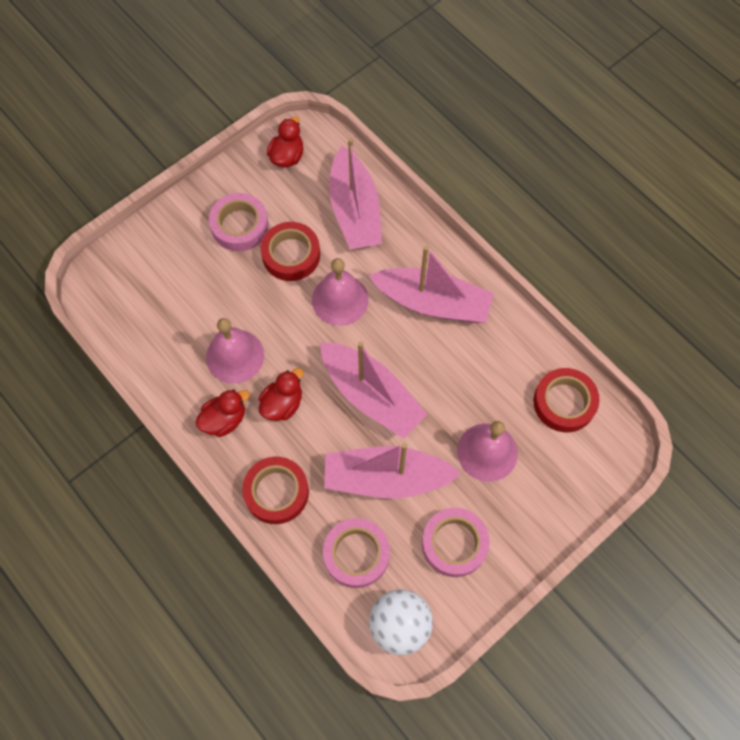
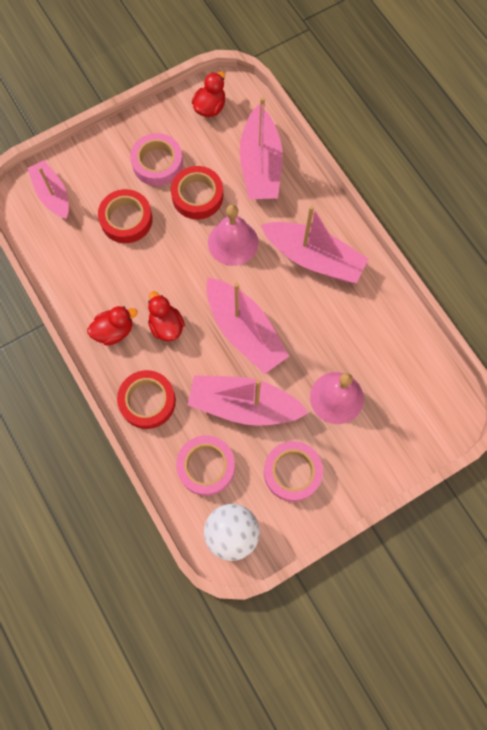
camera: 10 degrees right, 5 degrees up
pink bell [206,318,264,383] -> none
red duck [259,368,303,421] -> red duck turned 75 degrees counterclockwise [148,291,185,341]
red tape [533,368,600,432] -> red tape moved to [98,189,153,243]
none -> pink boat [27,160,69,219]

